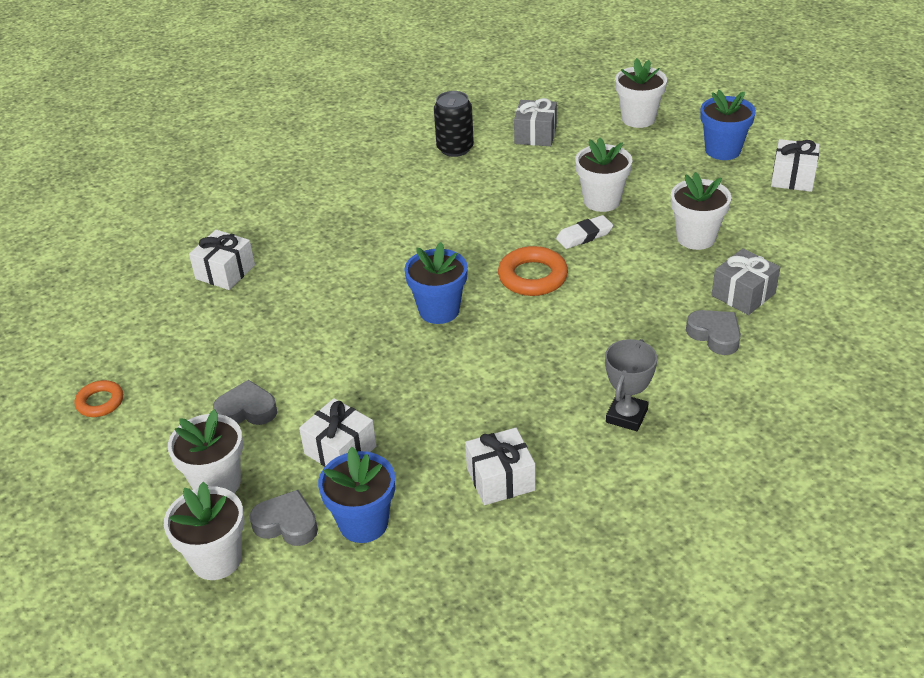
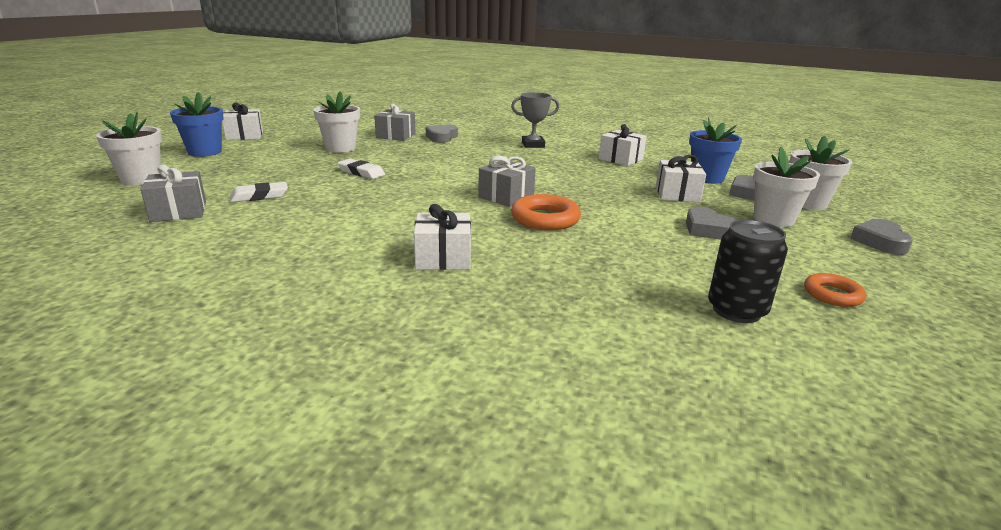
camera: 125 degrees left, 15 degrees down
white gift [189,230,255,290] -> white gift moved to [414,204,471,270]
blue flower pot [404,242,468,324] -> grey gift [478,156,536,207]
black can [434,91,474,157] -> black can moved to [708,220,788,323]
orange ring [498,246,568,296] -> orange ring moved to [511,194,581,230]
white flower pot [575,137,632,212] -> none
none -> white eraser [230,182,288,202]
none -> grey heart [850,219,913,255]

